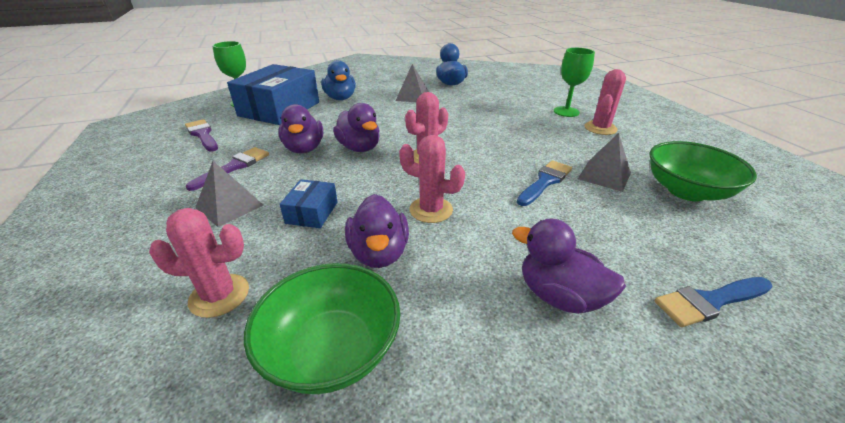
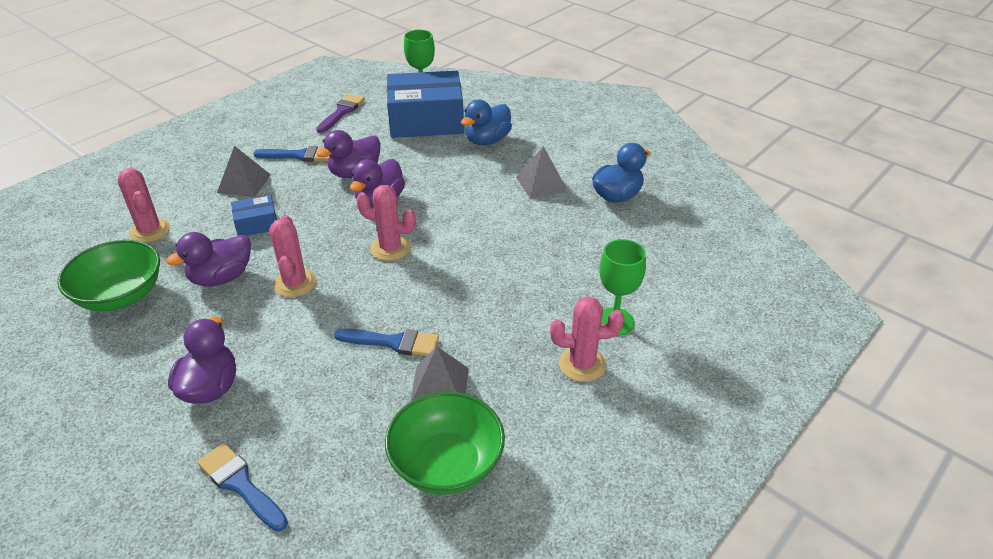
camera: 60 degrees right, 5 degrees up
purple brush [186,147,269,191] -> blue brush [254,146,330,162]

